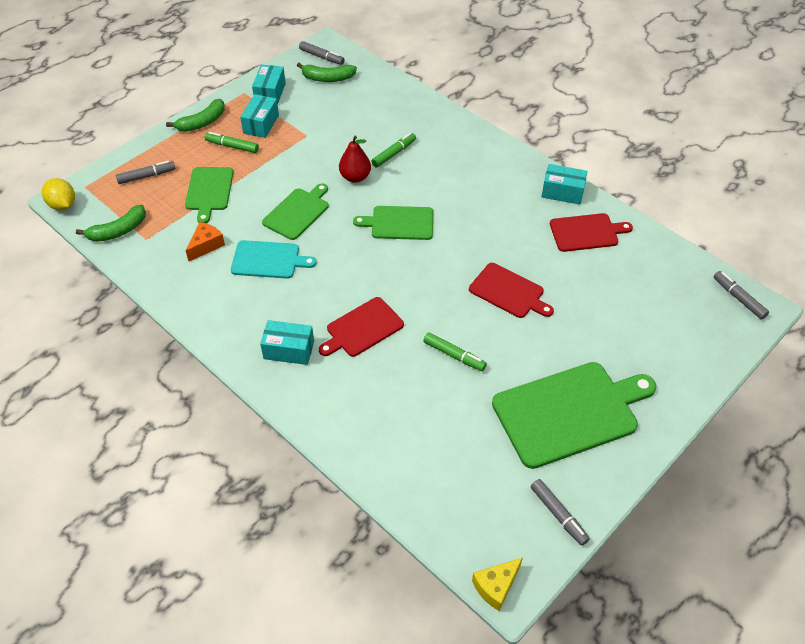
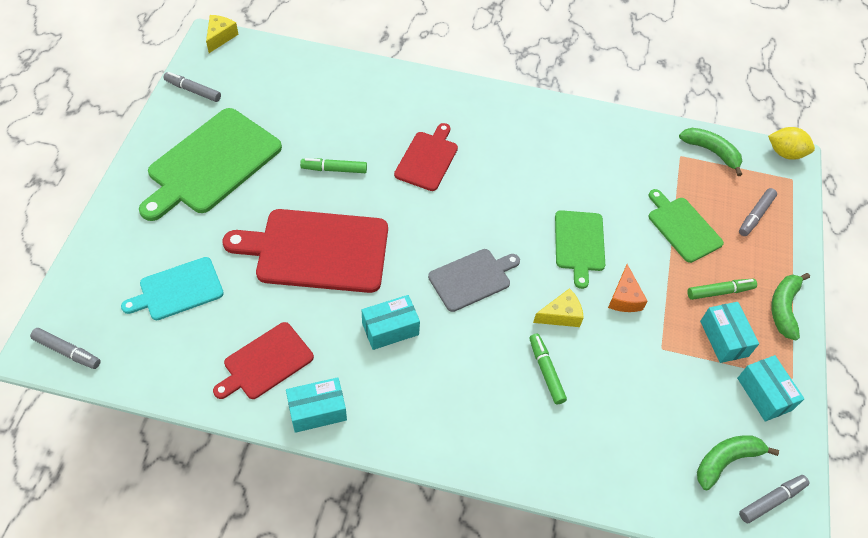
camera: 145 degrees right, 5 degrees up
green banana [76,204,146,242] -> green banana turned 105 degrees clockwise [679,128,742,176]
orange cheese [186,222,225,261] -> orange cheese moved to [608,264,647,312]
turquoise cutting board [231,240,316,279] -> turquoise cutting board moved to [121,257,224,320]
turquoise box [260,320,314,365] -> turquoise box moved to [362,295,420,350]
grey marker [299,41,345,65] -> grey marker turned 150 degrees clockwise [739,475,809,523]
red pear [339,136,371,183] -> yellow cheese [533,288,584,327]
green cutting board [353,206,433,240] -> grey cutting board [428,249,520,312]
green marker [371,133,416,167] -> green marker turned 150 degrees clockwise [529,333,567,404]
red cutting board [469,263,554,318] -> red cutting board [223,209,388,293], size x1.75

